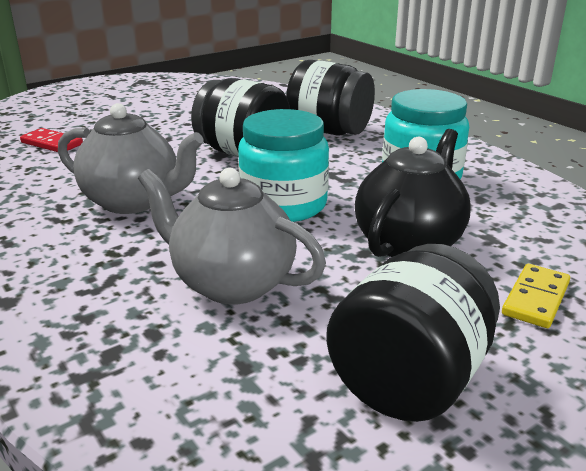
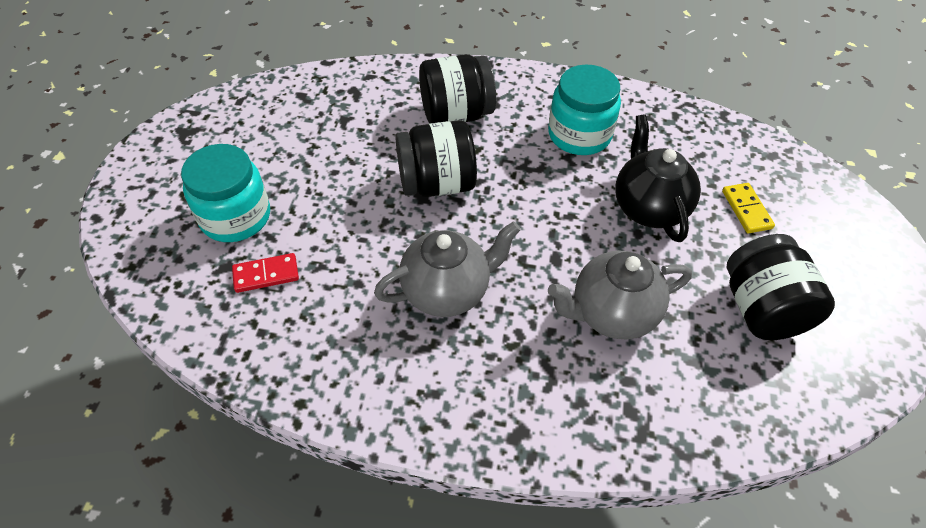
camera: 45 degrees left, 25 degrees up
turquoise jar [238,109,329,222] -> turquoise jar moved to [181,144,270,242]

